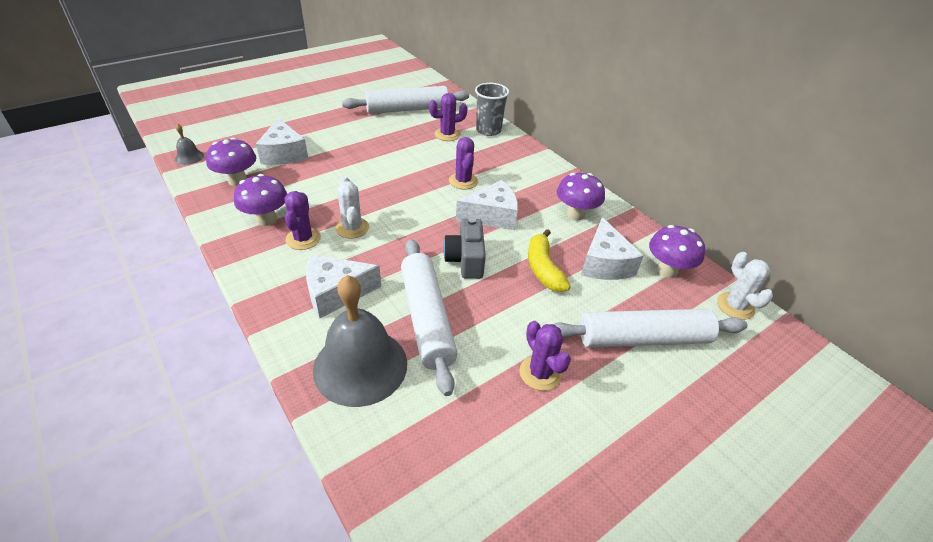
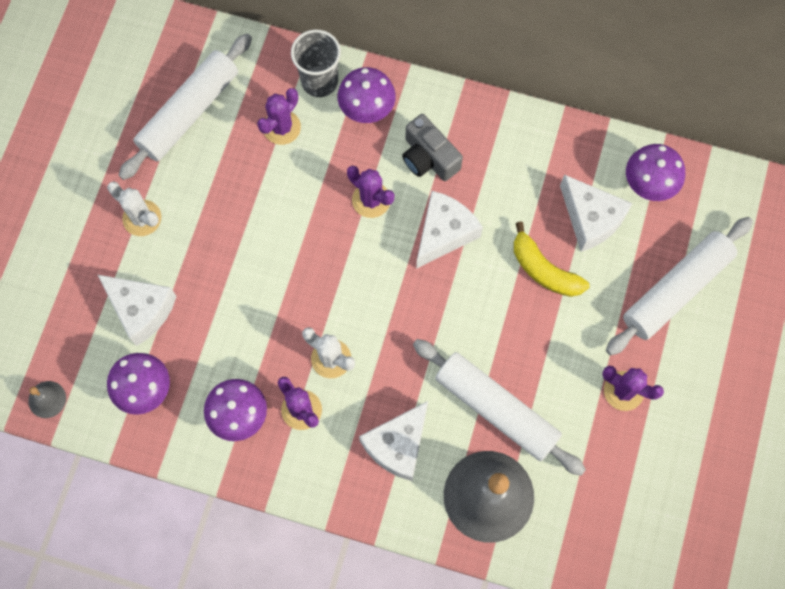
camera: 35 degrees left, 30 degrees up
grey camera [443,218,486,279] -> grey camera moved to [402,114,463,181]
purple mushroom [557,173,605,221] -> purple mushroom moved to [338,67,396,123]
white cactus [717,252,773,320] -> white cactus moved to [107,181,161,236]

